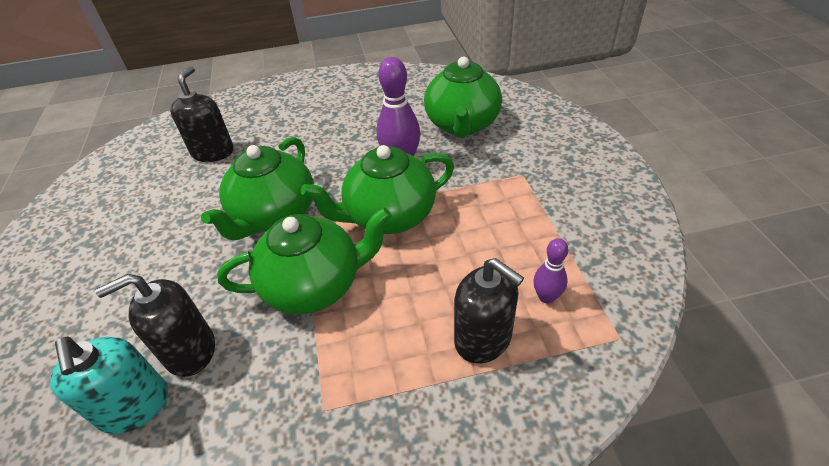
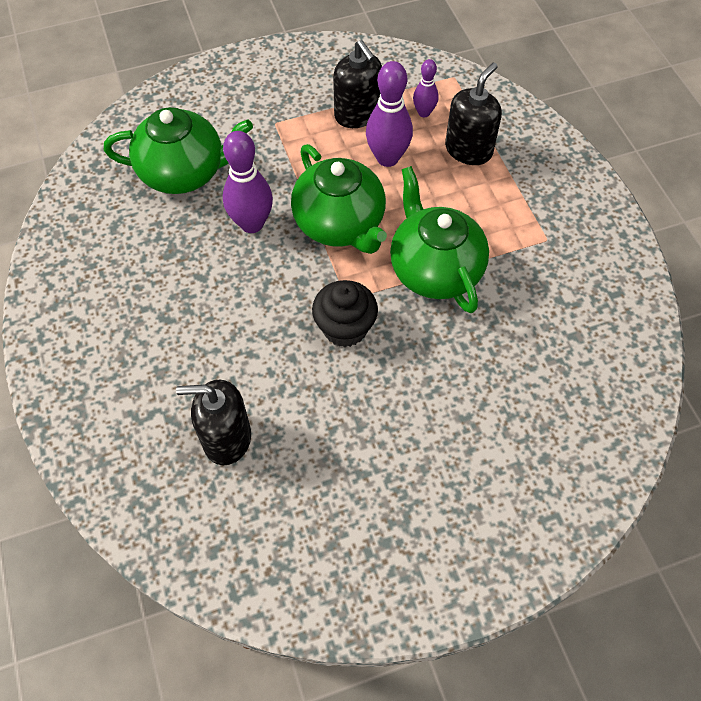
camera: 100 degrees left, 15 degrees up
turquoise soap dispenser [50,336,168,434] -> none
black soap dispenser [95,274,215,377] -> black soap dispenser moved to [333,40,382,128]
green teapot [201,137,314,240] -> black cupcake [312,280,378,347]
none -> purple bowling pin [366,61,413,167]

